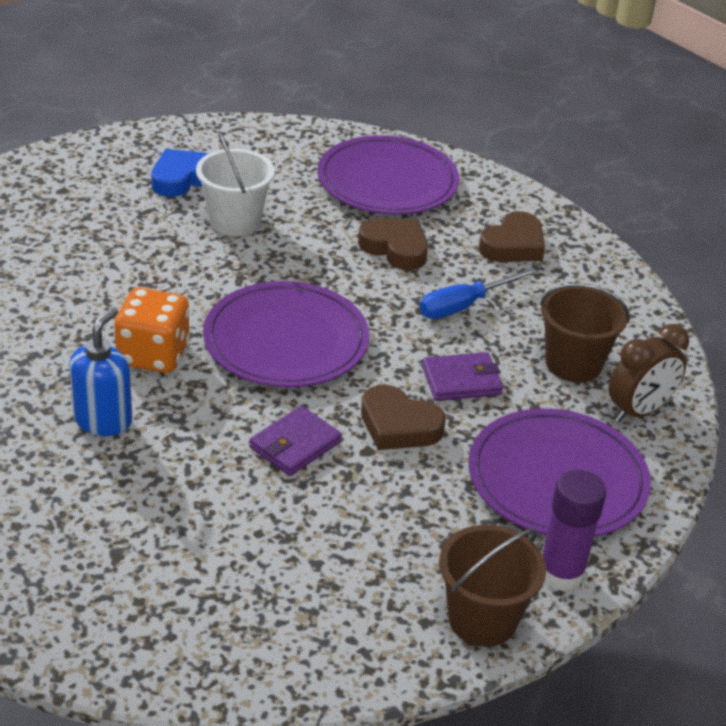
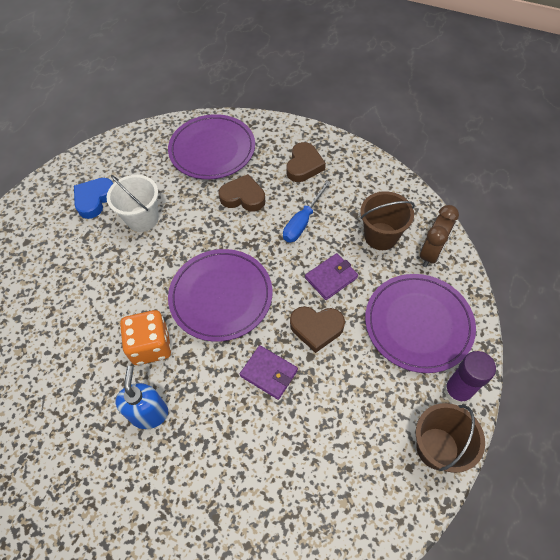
camera: 20 degrees left, 20 degrees up
purple wallet [249,406,342,476] -> purple wallet turned 75 degrees counterclockwise [240,345,298,400]

